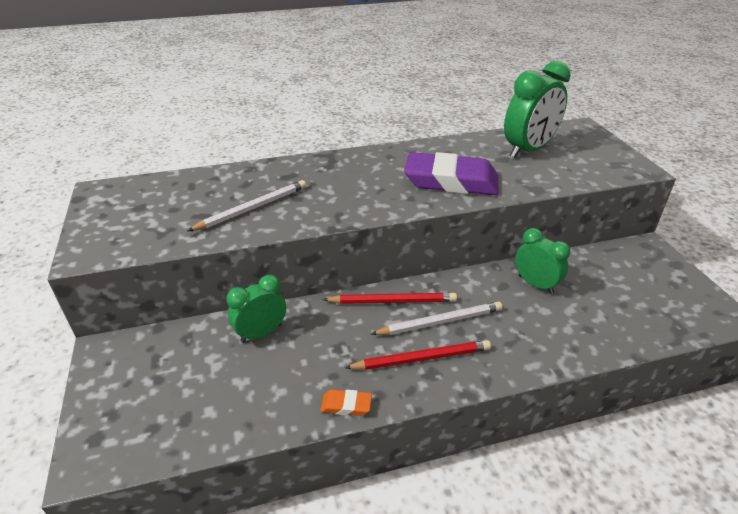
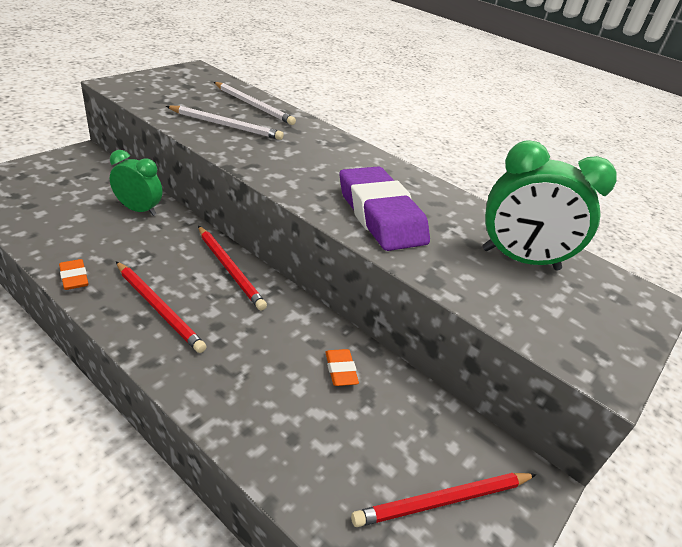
camera: 50 degrees right, 0 degrees up
white pencil [371,302,502,335] -> white pencil moved to [214,82,296,125]
green clock [515,228,570,294] -> orange eraser [325,349,359,386]
none -> red pencil [351,473,536,527]

